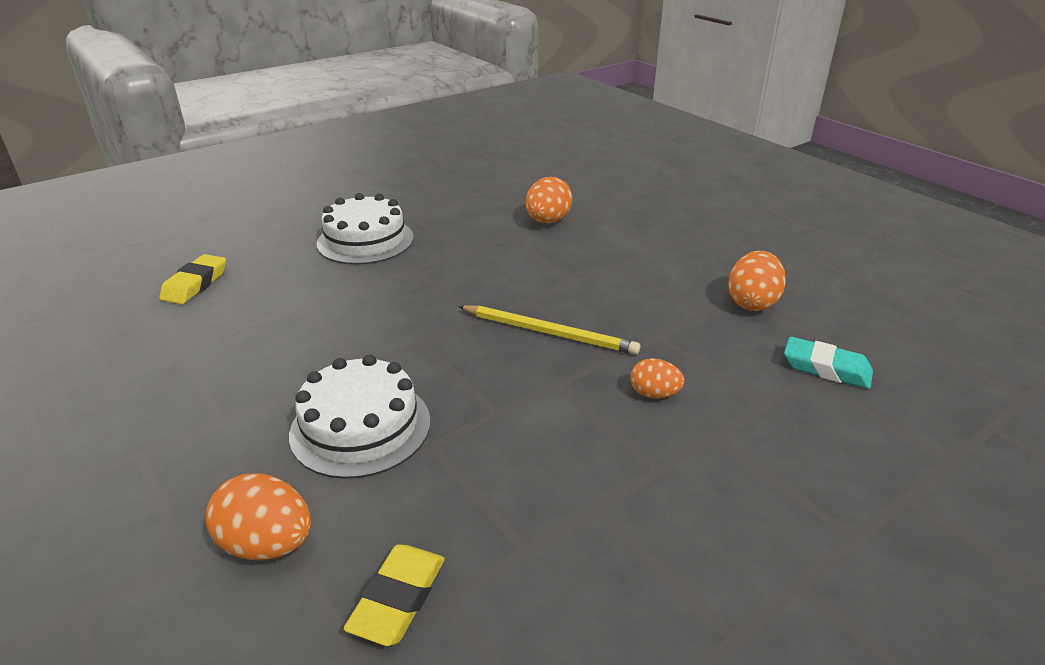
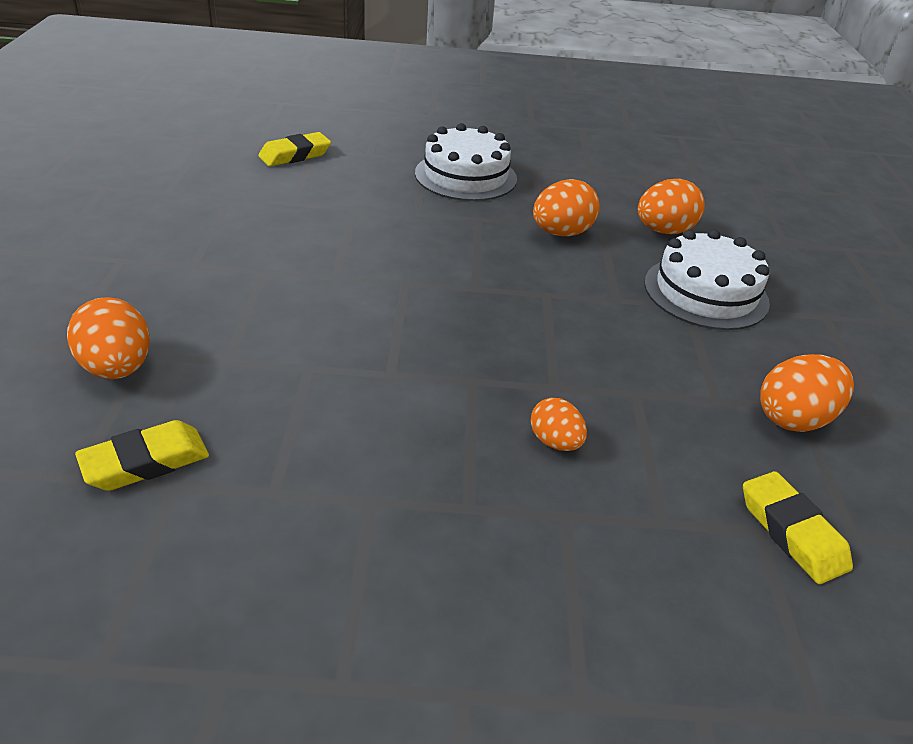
camera: 35 degrees right, 5 degrees up
white cake [289,355,431,479] -> white cake moved to [644,229,770,330]
yellow pencil [458,305,640,355] -> none
turquoise eraser [784,337,873,389] -> yellow eraser [743,471,853,584]
none -> orange egg [533,179,600,236]

